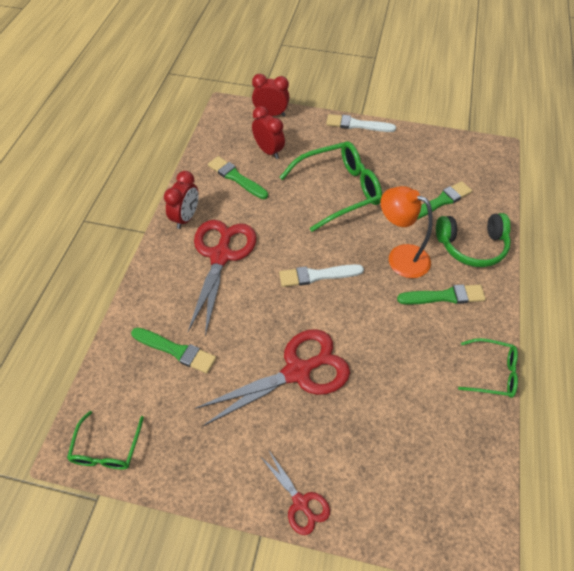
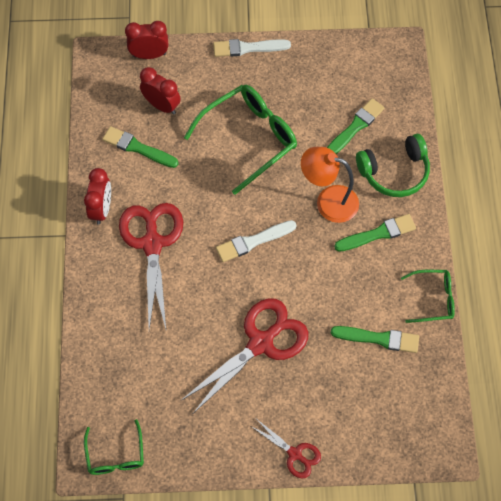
camera: 15 degrees left, 10 degrees up
green brush [131,328,216,374] -> green brush moved to [331,326,419,353]

